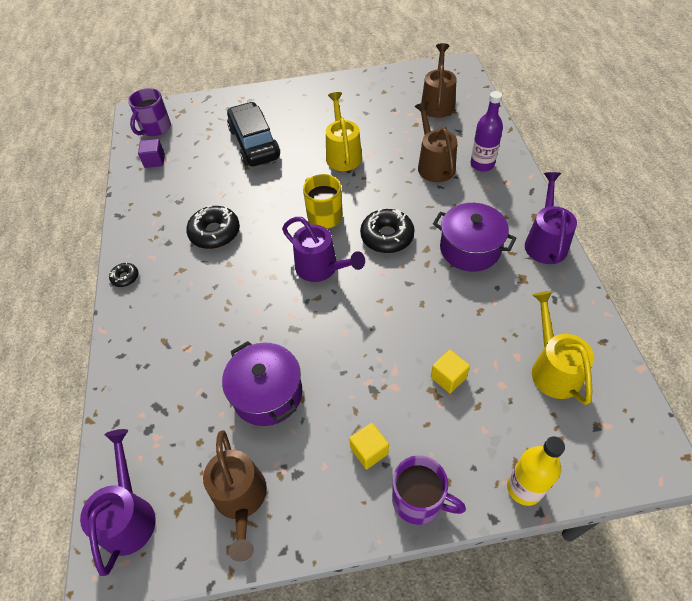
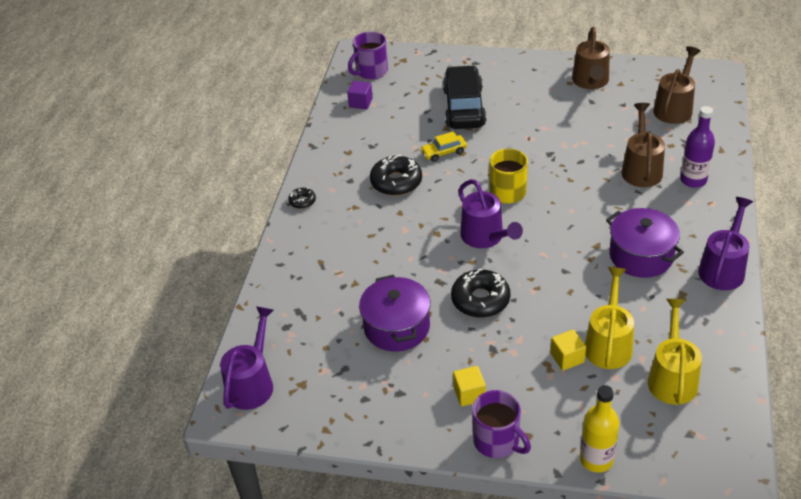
camera: 20 degrees right, 10 degrees down
brown watering can [203,430,267,562] -> brown watering can moved to [572,27,610,89]
yellow watering can [326,92,362,171] -> yellow watering can moved to [585,267,634,369]
black donut [360,208,415,253] -> black donut moved to [451,268,510,318]
none -> yellow car [420,131,467,162]

